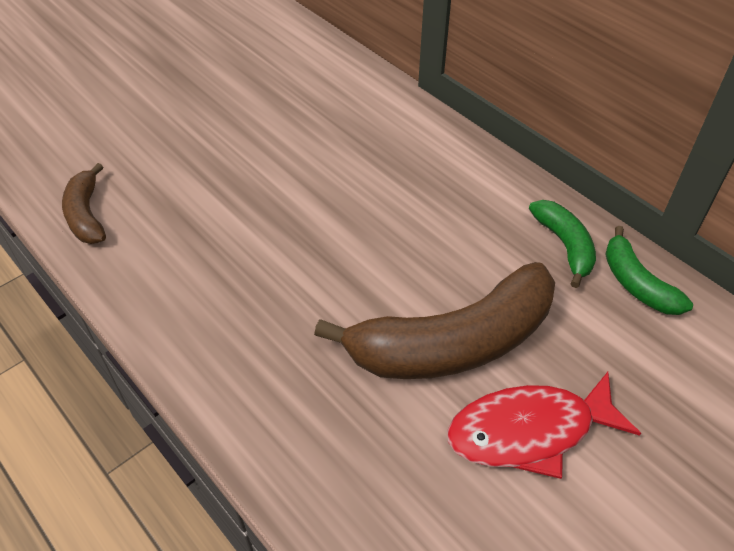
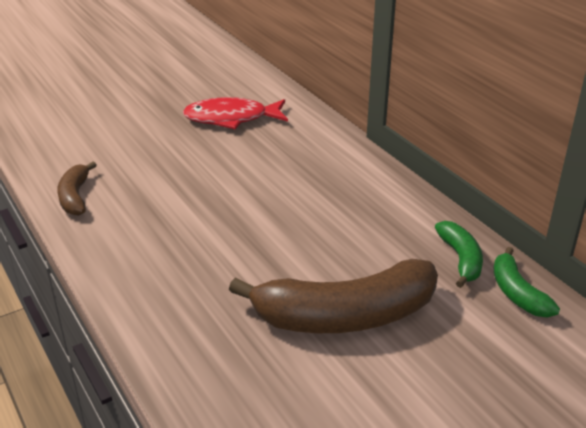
camera: 10 degrees right, 15 degrees down
red fish [447,372,641,479] -> red fish moved to [183,97,288,129]

